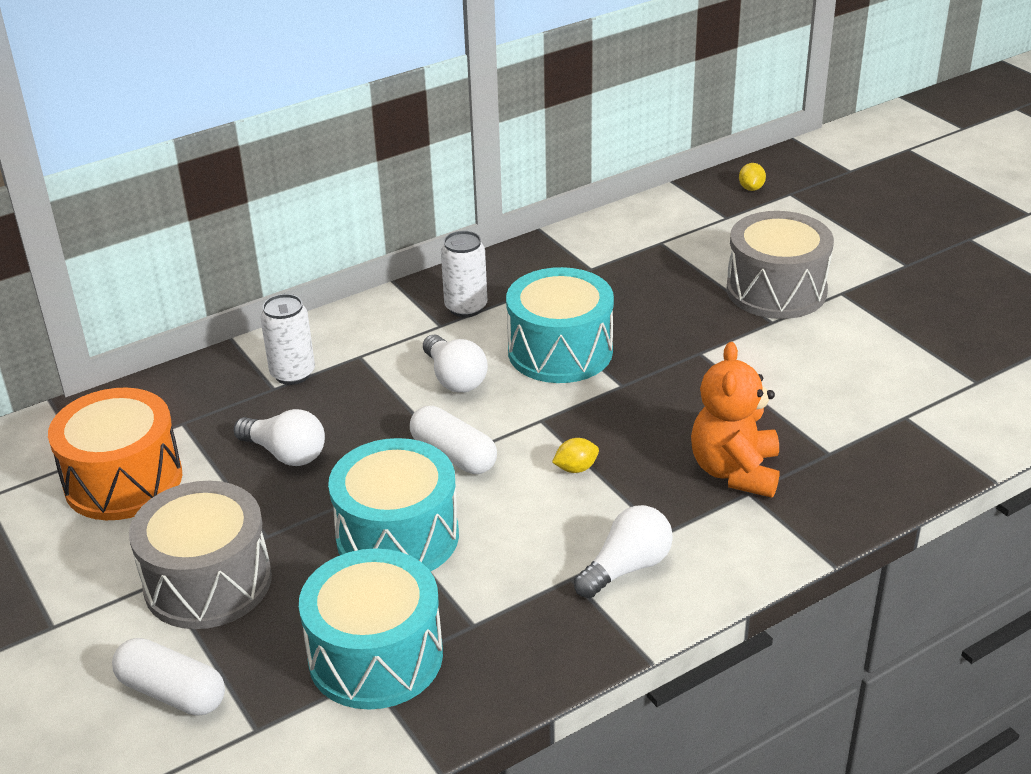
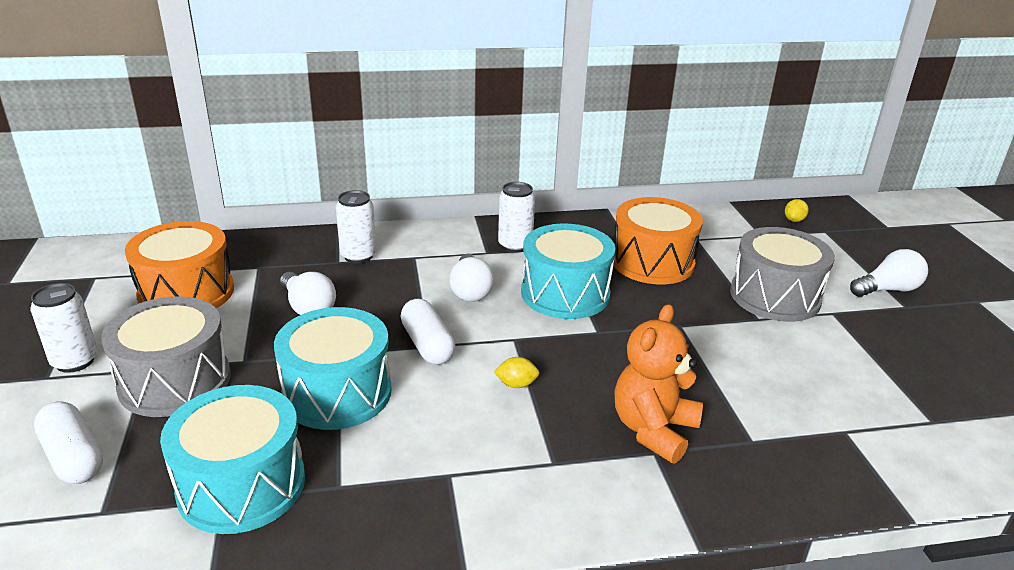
camera: 20 degrees right, 5 degrees down
white light bulb [574,505,673,598] -> white light bulb moved to [850,249,928,297]
none -> white can [30,283,98,373]
none -> orange drum [613,197,703,284]

